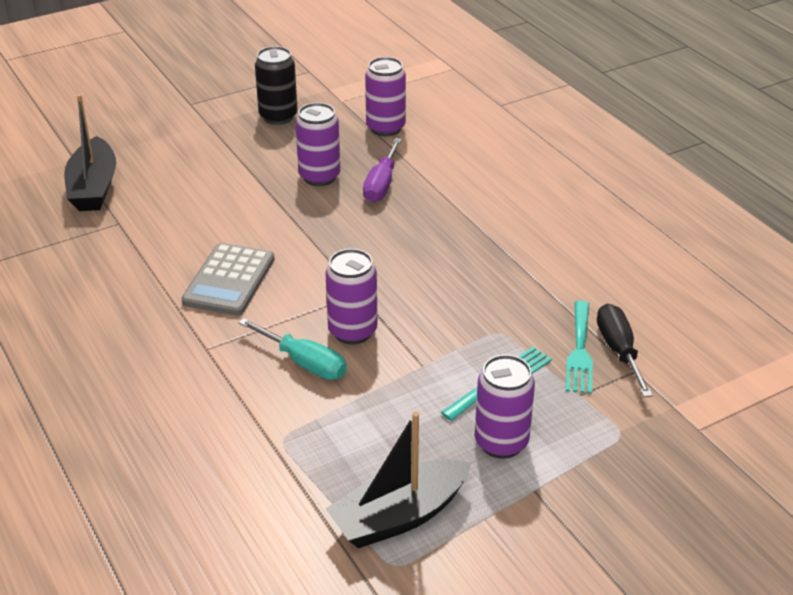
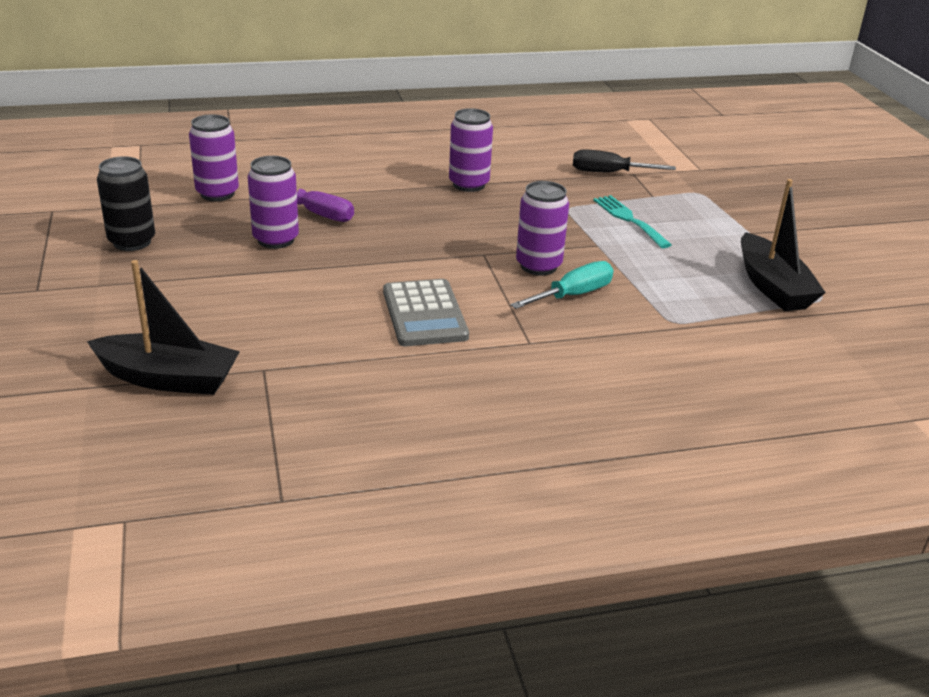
camera: 75 degrees left, 5 degrees down
grey calculator [182,243,275,316] -> grey calculator turned 45 degrees clockwise [383,279,469,346]
purple can [475,355,535,459] -> purple can moved to [449,108,493,192]
turquoise fork [566,301,593,394] -> none

